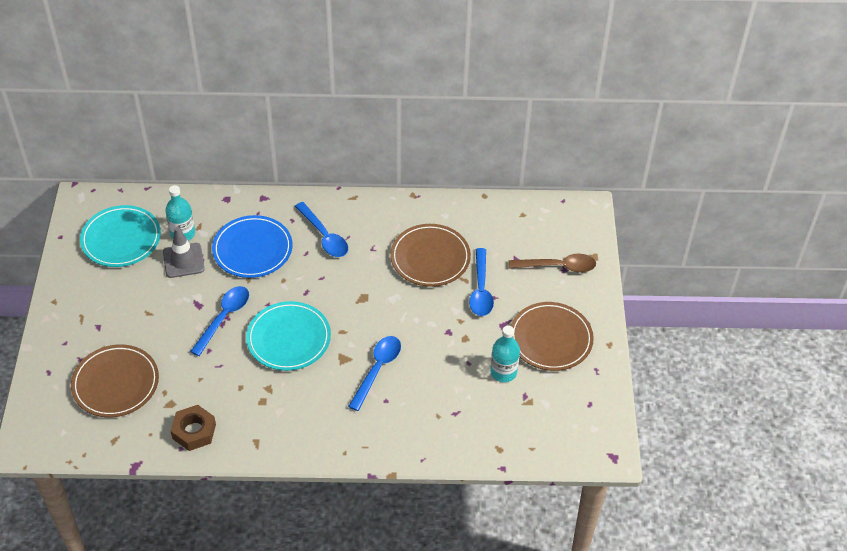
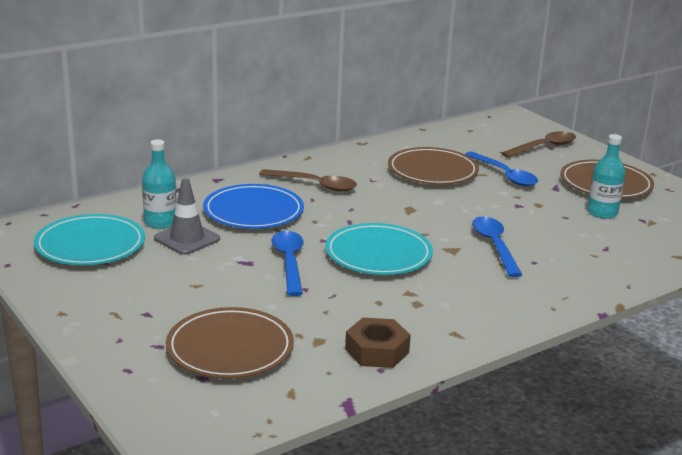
camera: 35 degrees left, 25 degrees down
blue spoon [295,202,348,257] -> brown spoon [259,169,357,192]

